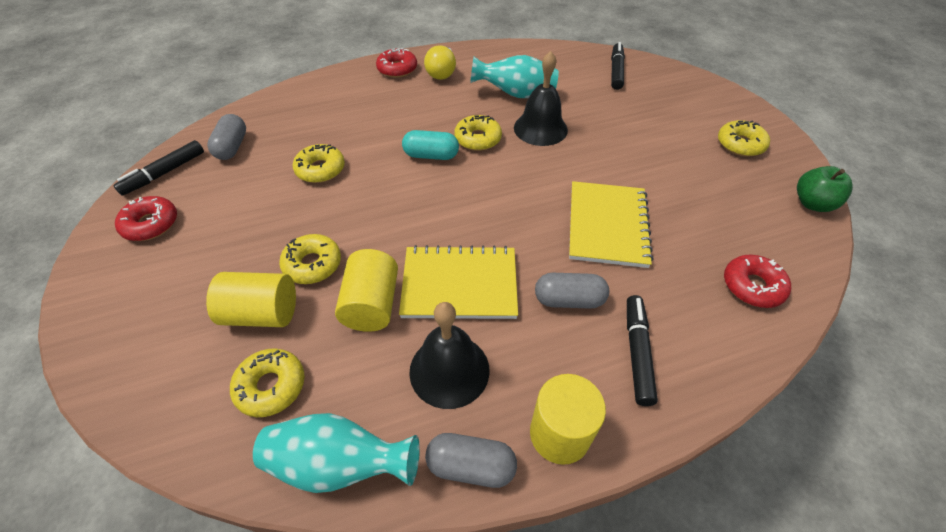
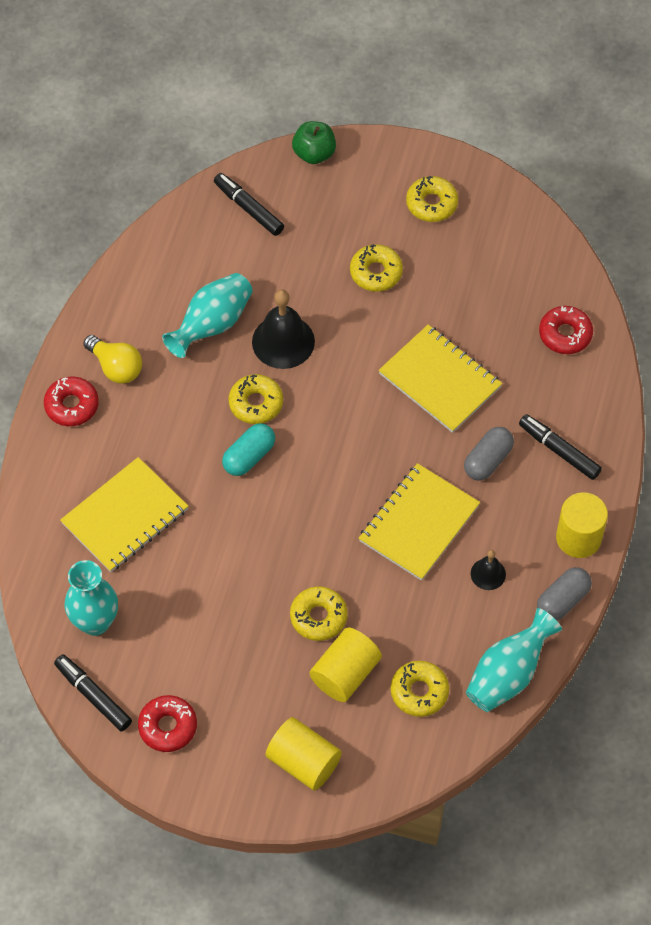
camera: 55 degrees left, 10 degrees up
black marker [113,140,204,195] -> black marker turned 150 degrees clockwise [54,654,132,731]
grey capsule [207,114,246,160] -> turquoise vase [65,560,118,636]
yellow donut [293,144,345,183] -> yellow donut moved to [350,244,403,292]
yellow cylinder [335,249,398,332] -> yellow cylinder moved to [265,717,342,791]
black bell [409,302,490,409] -> black bell [471,550,506,590], size x0.53
green apple [797,166,853,212] -> green apple moved to [292,121,336,164]
none -> yellow notebook [60,457,188,572]

